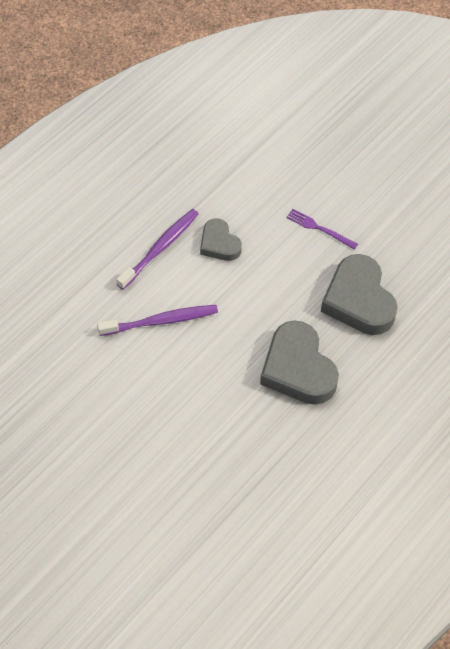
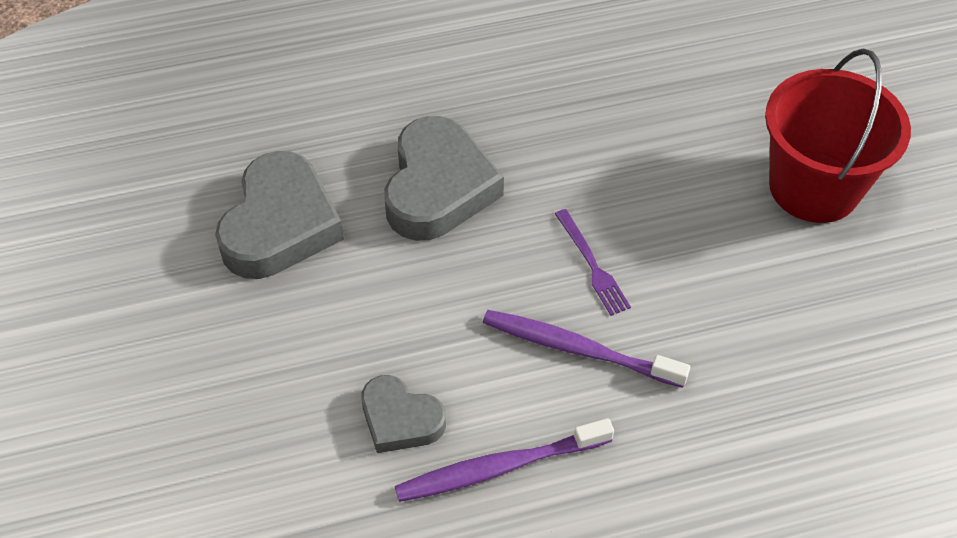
camera: 145 degrees left, 5 degrees down
grey heart [200,219,242,261] -> grey heart turned 120 degrees clockwise [362,375,446,453]
purple fork [286,209,358,250] -> purple fork moved to [555,209,631,316]
none -> red bucket [765,49,911,223]

